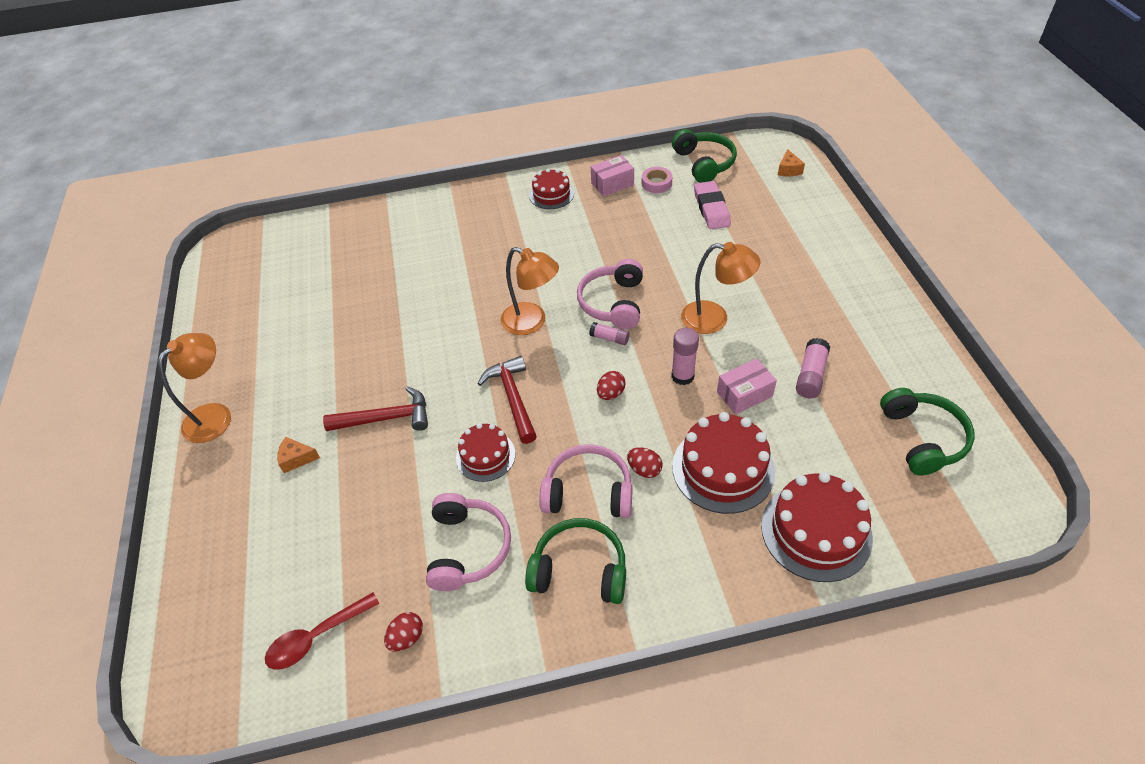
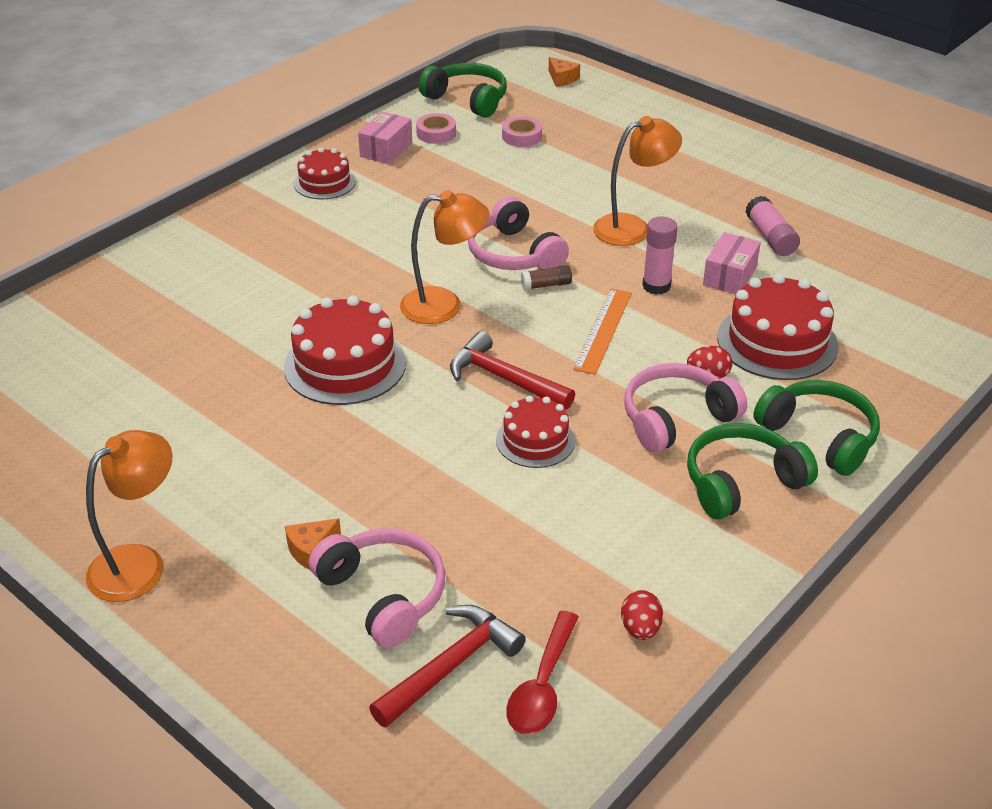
camera: 40 degrees left, 10 degrees down
orange lamp [158,333,231,443] -> orange lamp turned 45 degrees clockwise [86,430,172,602]
red hammer [323,386,428,431] -> red hammer moved to [369,605,526,727]
pink headphones [426,493,511,591] -> pink headphones moved to [309,528,445,648]
pink glue stick [589,322,630,345] -> brown glue stick [521,265,572,290]
red egg [597,371,626,400] -> orange ruler [573,288,632,375]
pink eraser [694,181,731,229] -> pink tape [502,116,542,147]
red cake [761,472,873,582] -> red cake moved to [284,296,406,405]
green headphones [880,388,975,476] -> green headphones moved to [753,380,880,476]

